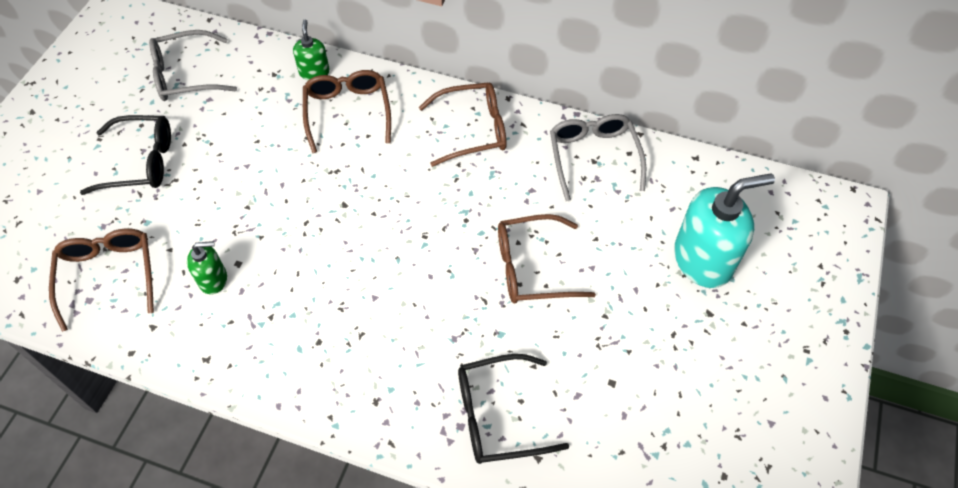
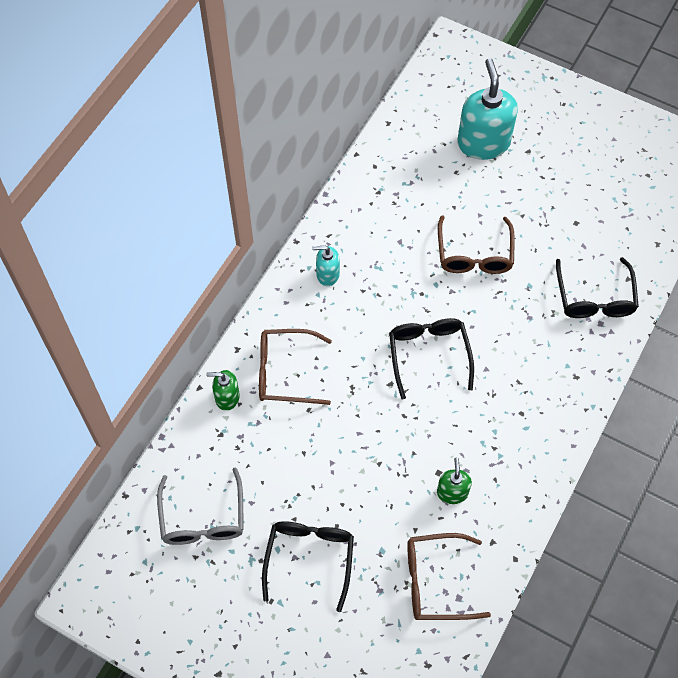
camera: 80 degrees left, 5 degrees up
brown glasses [419,83,506,167] -> turquoise soap dispenser [312,246,340,286]
grey glasses [550,114,646,201] -> none
none -> black glasses [389,318,474,399]

